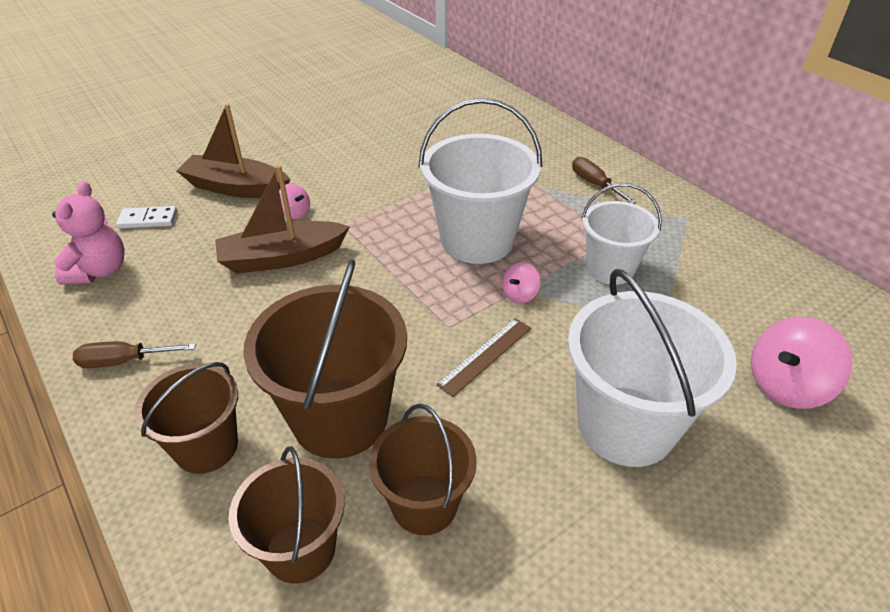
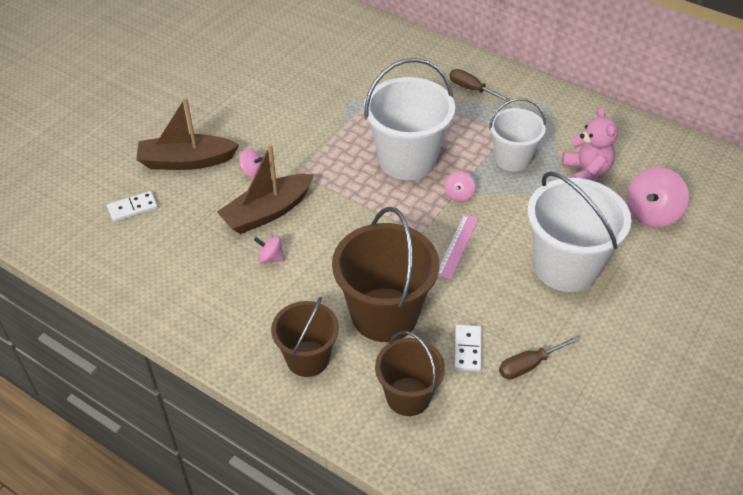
camera: 20 degrees left, 5 degrees up
pink teddy bear [52,181,125,285] -> pink teddy bear moved to [562,107,618,182]
brown screwdriver [73,342,196,368] -> brown screwdriver moved to [499,336,580,379]
brown bucket [369,404,477,535] -> white domino [454,325,482,372]
brown ruler [436,318,531,397] -> pink ruler [438,214,479,280]
none -> pink spinning top [254,236,285,263]

